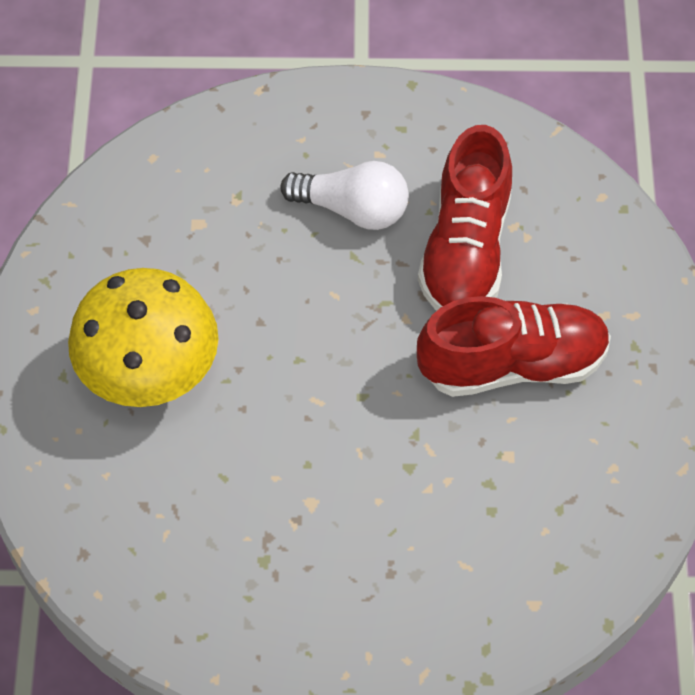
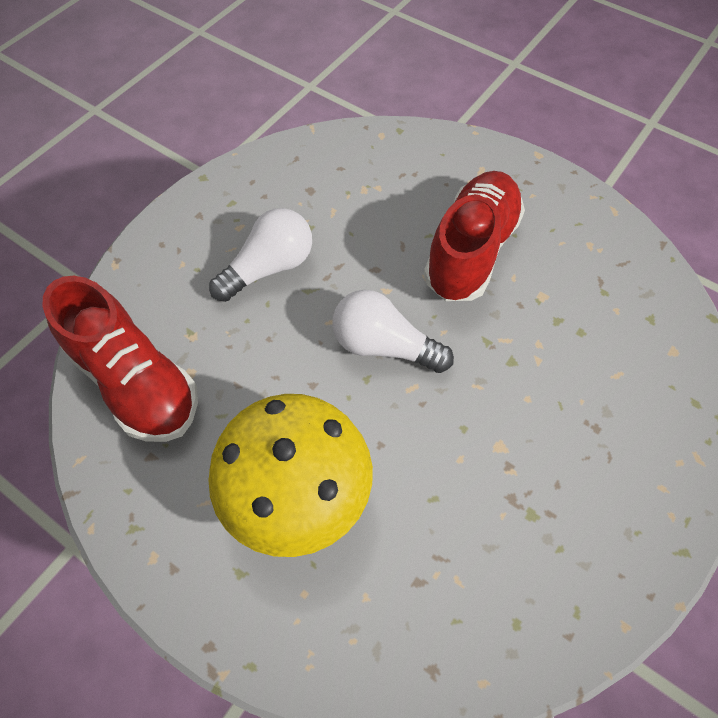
camera: 55 degrees left, 0 degrees up
red shoe [418,125,512,311] -> red shoe moved to [42,276,198,442]
none -> white light bulb [332,290,454,373]

